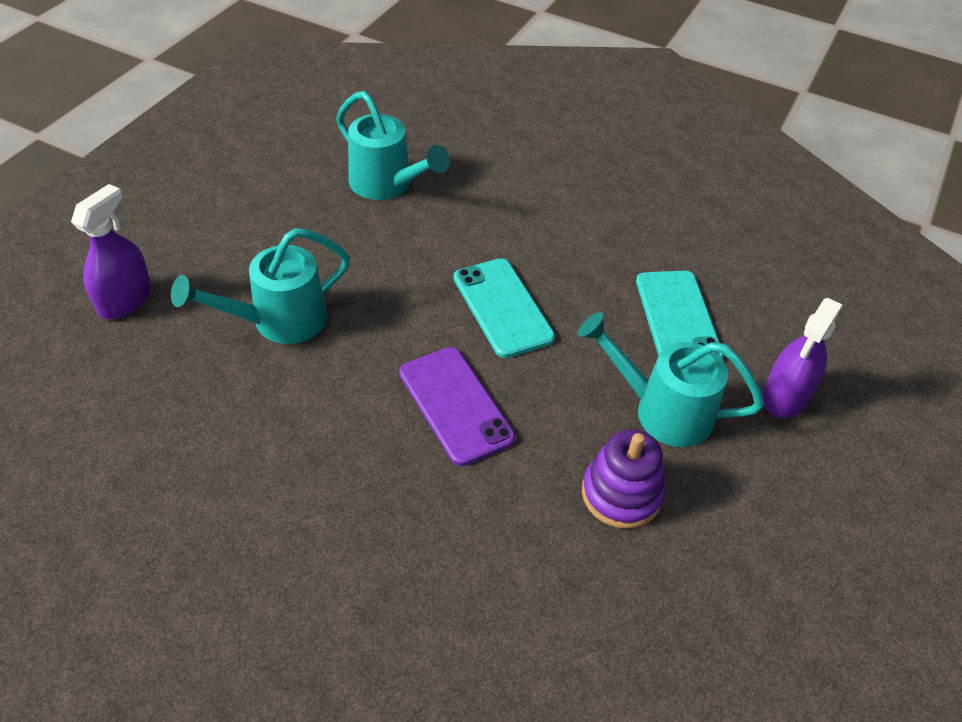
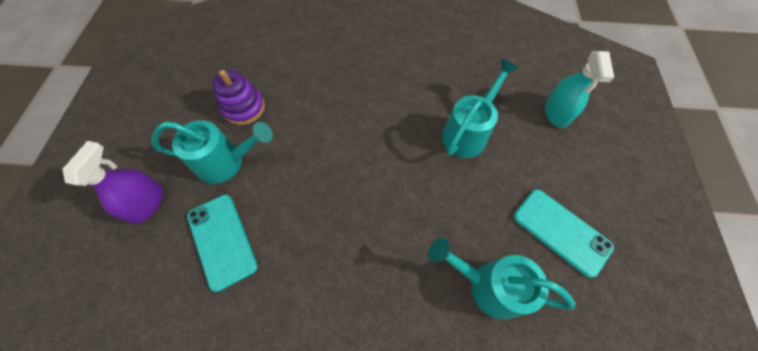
camera: 160 degrees right, 15 degrees up
purple spray bottle [71,184,152,319] -> turquoise spray bottle [545,51,614,128]
purple phone [399,347,515,466] -> none
turquoise phone [454,258,555,358] -> turquoise phone moved to [514,189,614,278]

